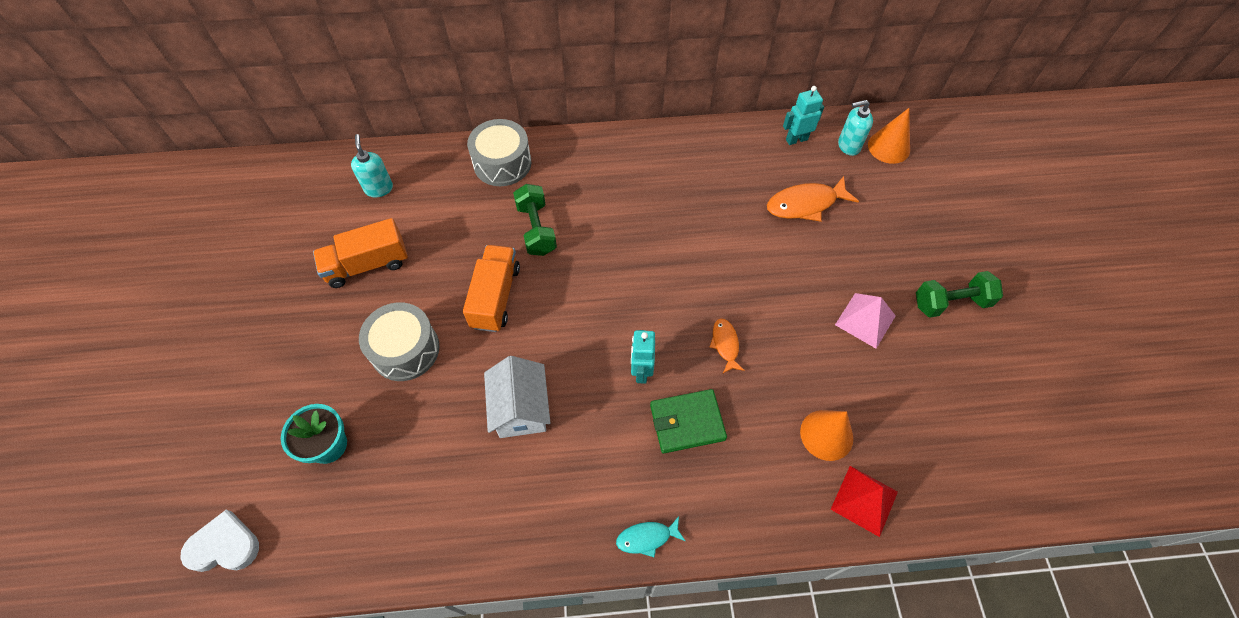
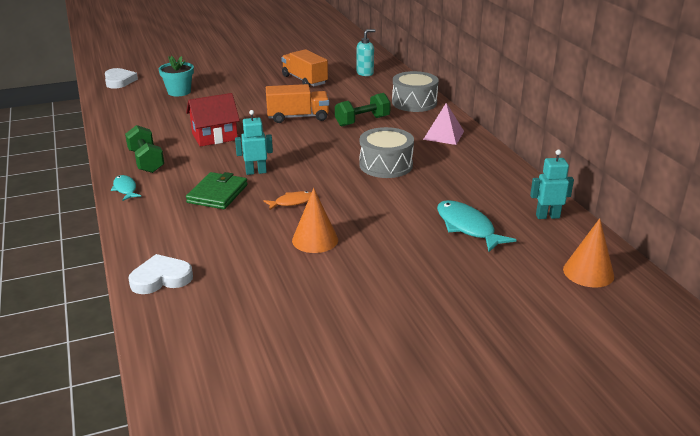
camera: 75 degrees right, 30 degrees down
grey drum [359,302,439,381] -> grey drum moved to [359,127,414,178]
white house [484,356,550,438] -> red house [186,93,240,147]
green wallet [650,389,727,453] -> green wallet turned 45 degrees clockwise [186,172,248,209]
orange fish [767,176,859,222] -> turquoise fish [437,200,516,252]
turquoise robot [783,86,824,145] -> turquoise robot turned 60 degrees counterclockwise [530,150,574,219]
orange cone [800,410,853,461] -> orange cone moved to [292,188,338,253]
red pyramid [830,466,898,537] -> white heart [128,254,193,294]
pink pyramid [835,293,896,348] -> pink pyramid moved to [423,103,464,145]
turquoise soap dispenser [838,100,873,156] -> none
green dumbbell [916,271,1003,318] -> green dumbbell moved to [125,125,164,173]

